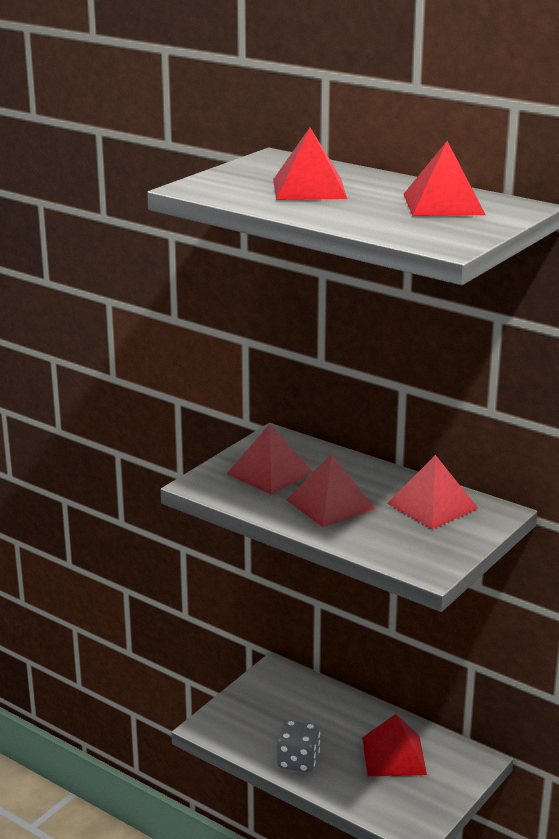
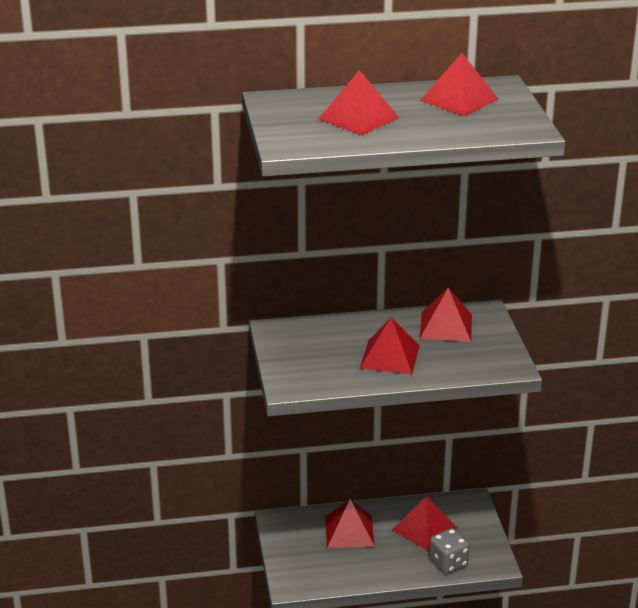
camera: 45 degrees left, 5 degrees up
red pyramid [227,424,313,495] -> red pyramid moved to [325,499,375,548]
grey dice [277,720,320,773] -> grey dice moved to [429,528,469,573]

